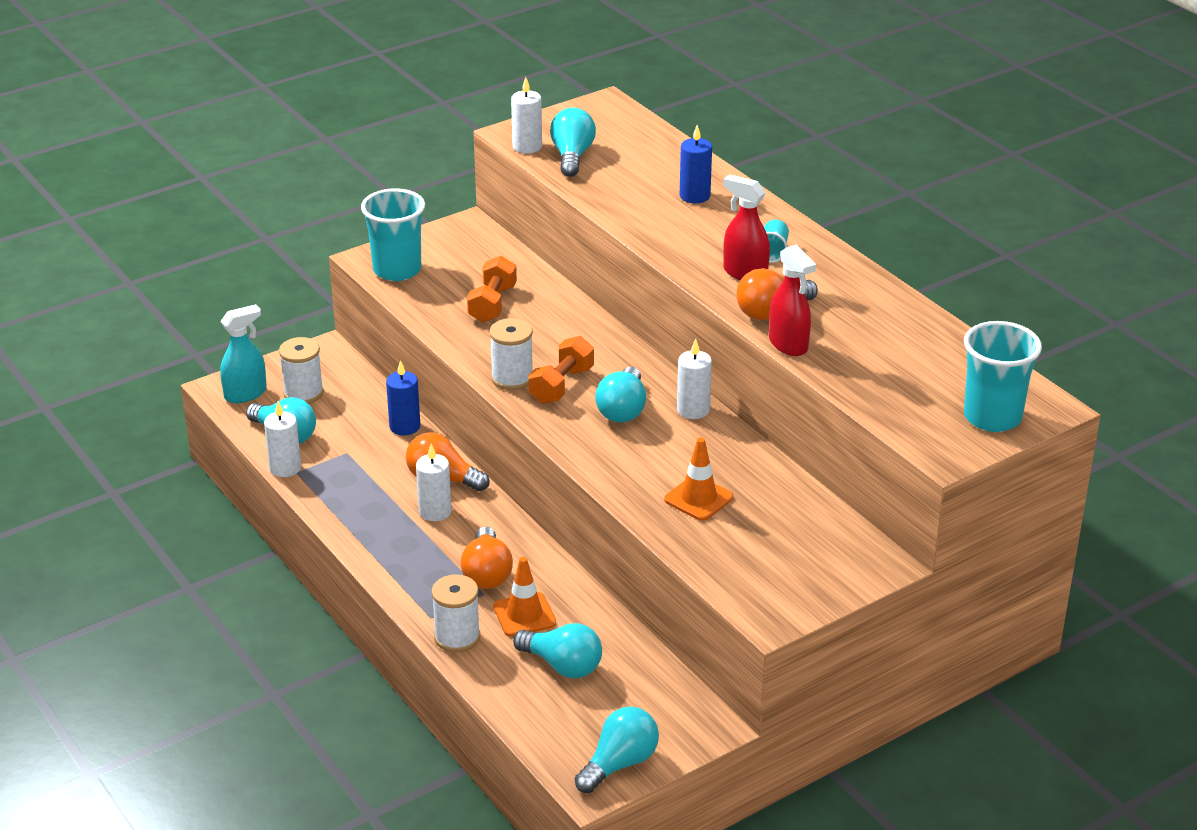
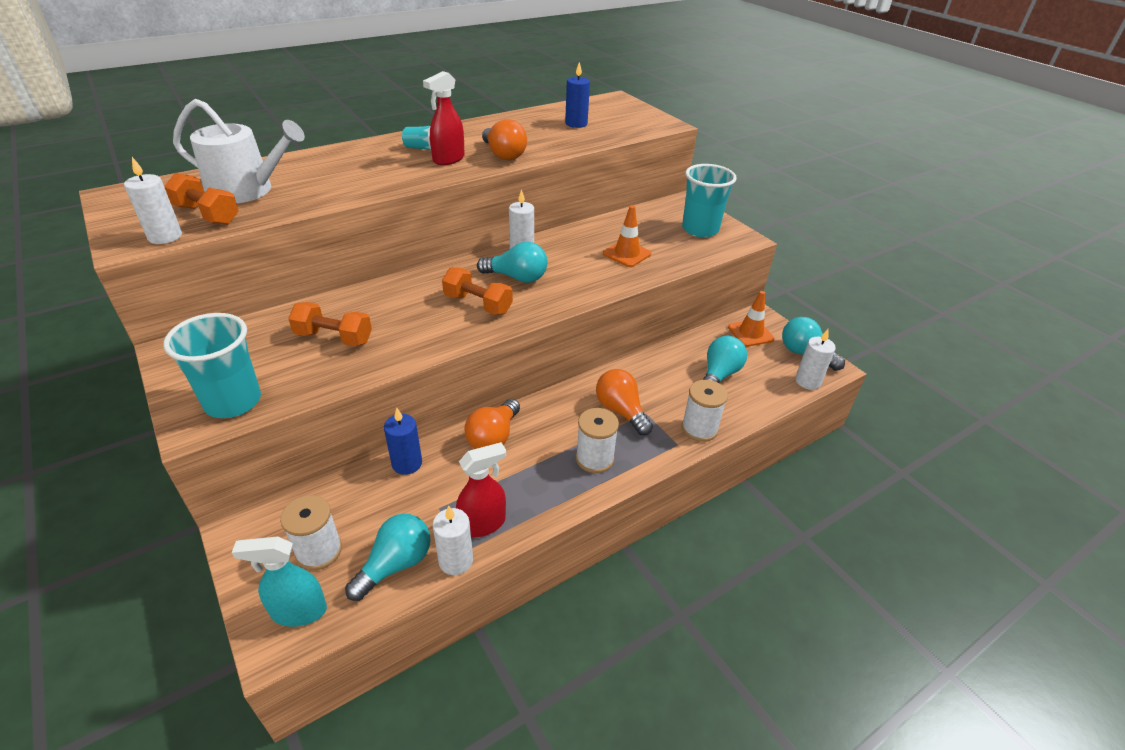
camera: 90 degrees left, 5 degrees up
turquoise spray bottle [220,304,267,403] -> turquoise spray bottle turned 60 degrees counterclockwise [232,536,327,627]
white candle [416,444,452,521] -> white candle moved to [795,329,836,390]
orange light bulb [461,527,513,589] -> orange light bulb turned 120 degrees counterclockwise [596,369,653,435]
white spool [489,318,533,390] -> white spool moved to [576,408,619,473]
orange traffic cone [493,557,556,637] -> orange traffic cone moved to [728,291,775,347]
turquoise light bulb [550,108,596,177] -> orange dumbbell [164,173,239,225]
blue candle [680,125,712,203] -> blue candle moved to [565,62,590,128]
red spray bottle [769,244,816,356] -> red spray bottle moved to [456,442,506,538]
turquoise cup [964,321,1042,432] -> turquoise cup moved to [682,164,737,237]
none -> white watering can [173,99,305,203]

